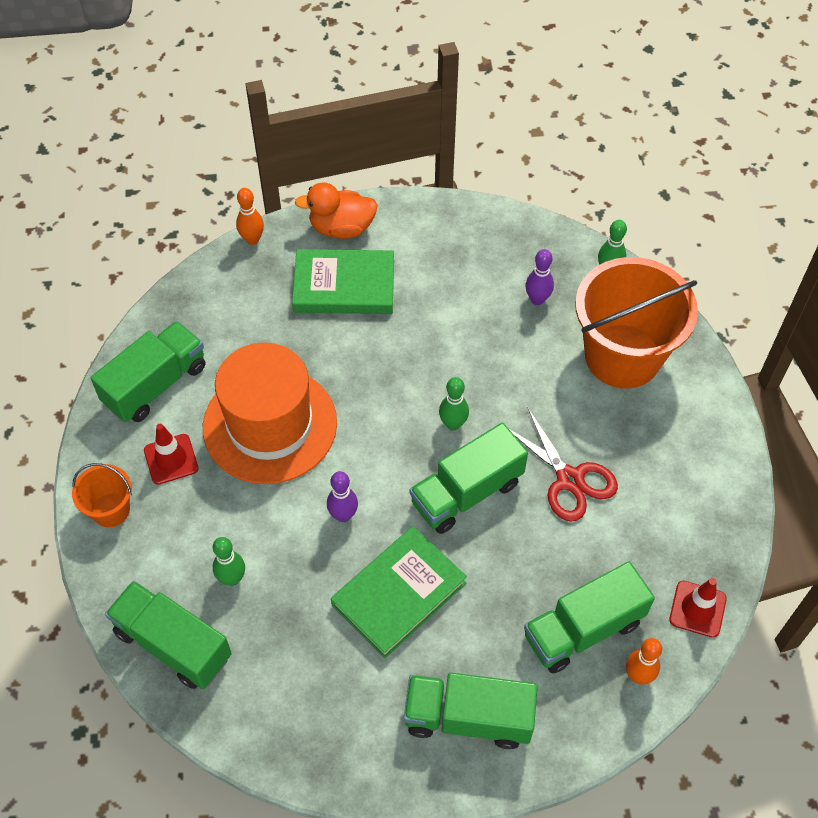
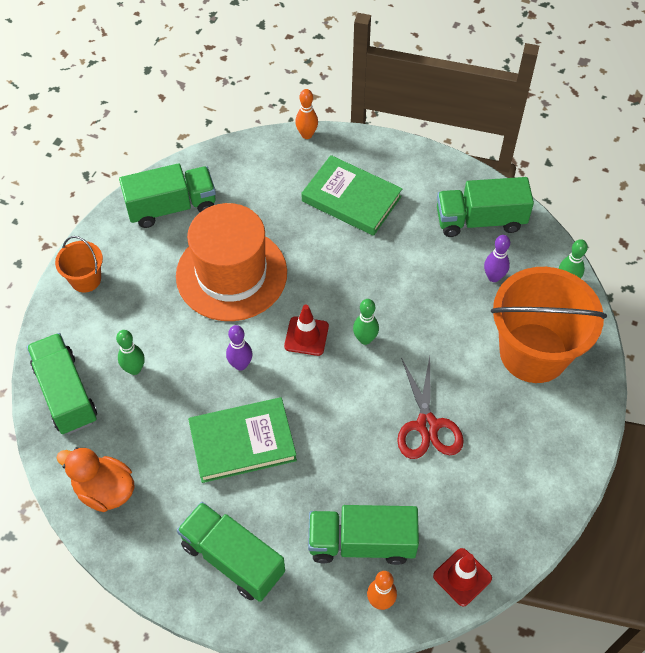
camera: 30 degrees right, 0 degrees up
red traffic cone [144,424,198,485] -> red traffic cone moved to [284,304,329,356]
orange duck [295,182,378,239] -> orange duck moved to [56,447,135,512]
green truck [410,423,528,534] -> green truck moved to [437,177,534,237]

